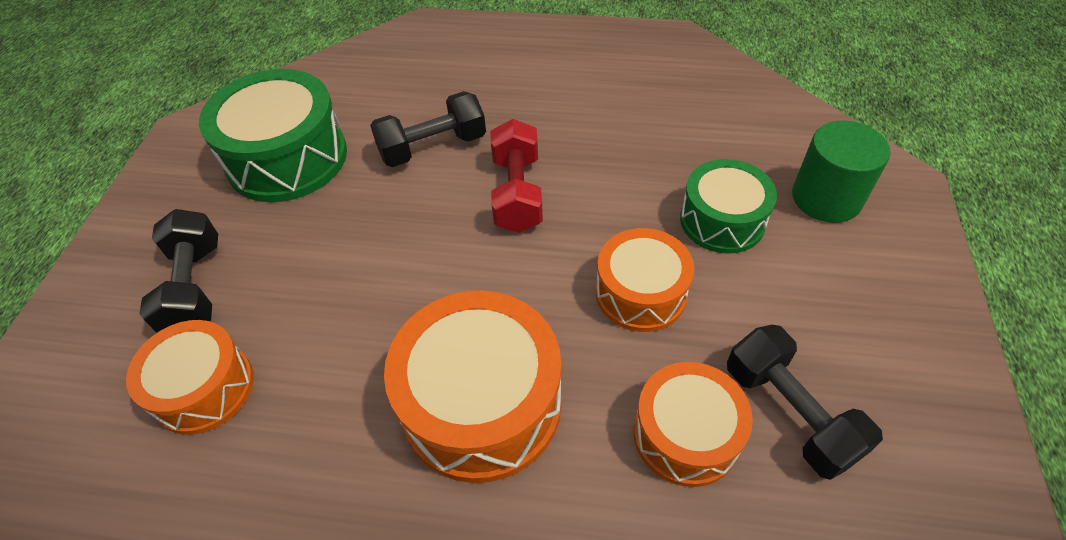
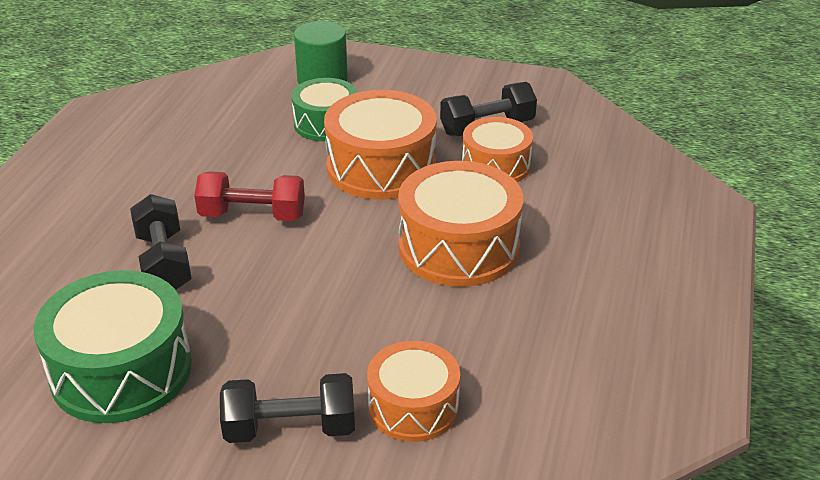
camera: 85 degrees left, 15 degrees down
orange drum [596,228,694,332] -> orange drum [324,90,437,200], size x1.59

